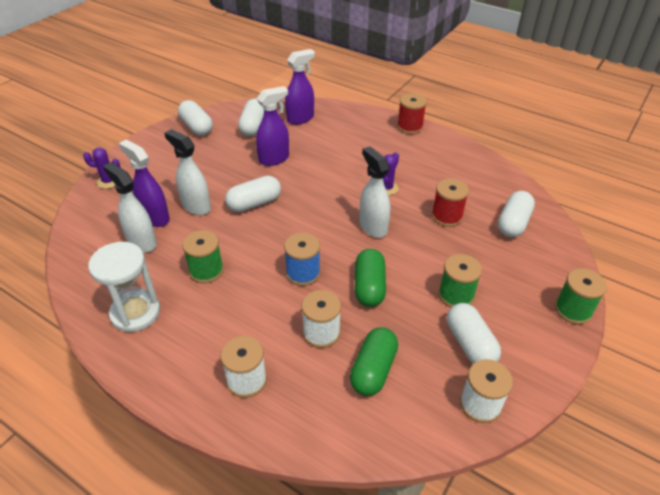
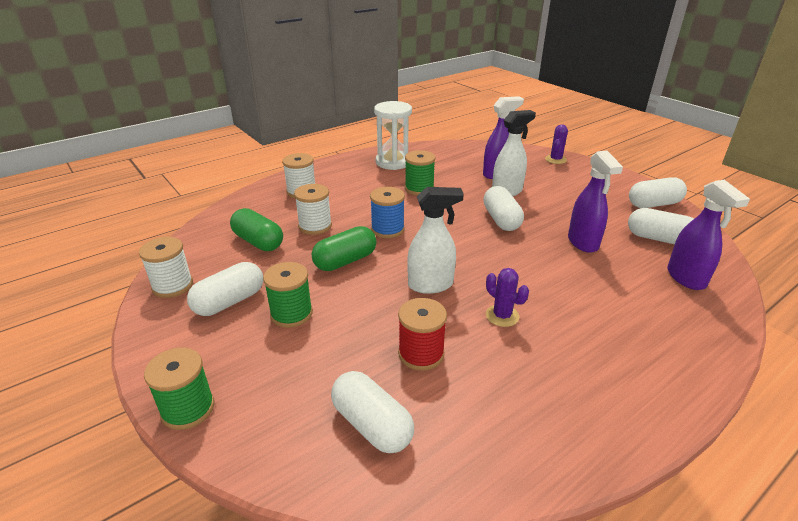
camera: 110 degrees right, 10 degrees down
white spray bottle [103,162,157,253] -> none
green capsule [355,249,386,307] -> green capsule turned 60 degrees counterclockwise [312,226,377,271]
red spool [397,93,427,134] -> none
white capsule [447,303,501,364] -> white capsule turned 45 degrees counterclockwise [187,262,263,316]

